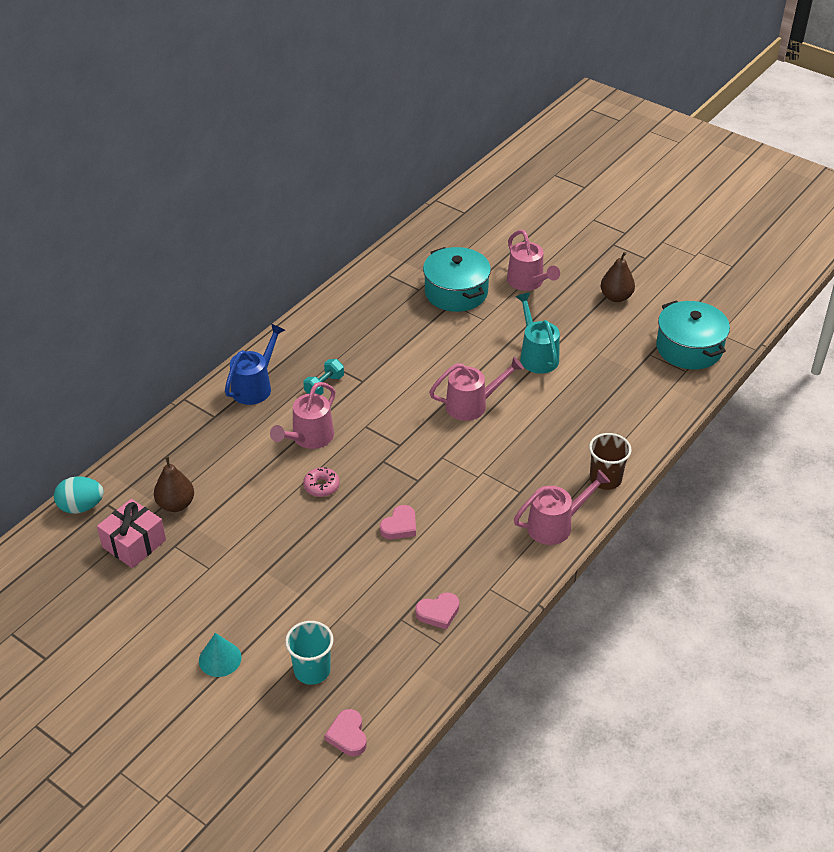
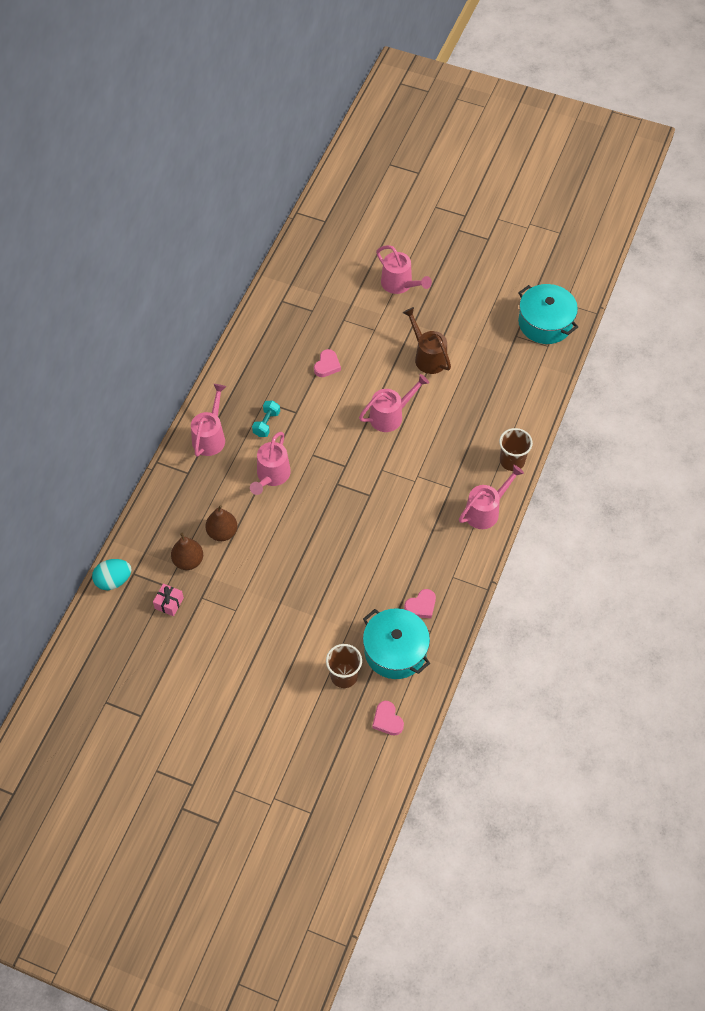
camera: 15 degrees left, 15 degrees up
pink gift [97,499,166,568] -> pink gift [153,584,184,616], size x0.60
turquoise cone [199,633,241,677] -> none
blue watering can [225,324,285,405] -> pink watering can [191,384,226,457]
turquoise cup [285,621,334,685] -> brown cup [326,644,362,688]
pink donut [303,467,340,497] -> none
pink heart [380,505,416,539] -> pink heart moved to [314,349,341,377]
turquoise pot [423,247,491,312] -> turquoise pot moved to [363,608,430,679]
turquoise watering can [516,293,560,374] -> brown watering can [403,307,451,374]
brown pear [601,252,635,302] -> brown pear moved to [206,505,237,541]

